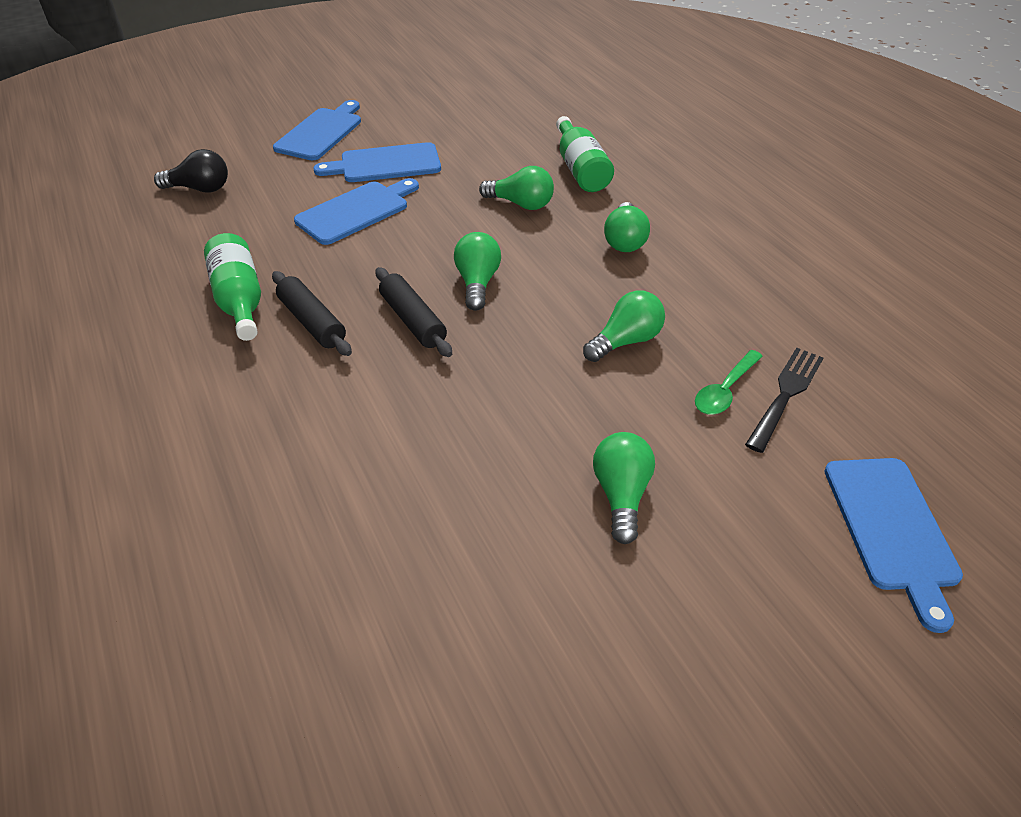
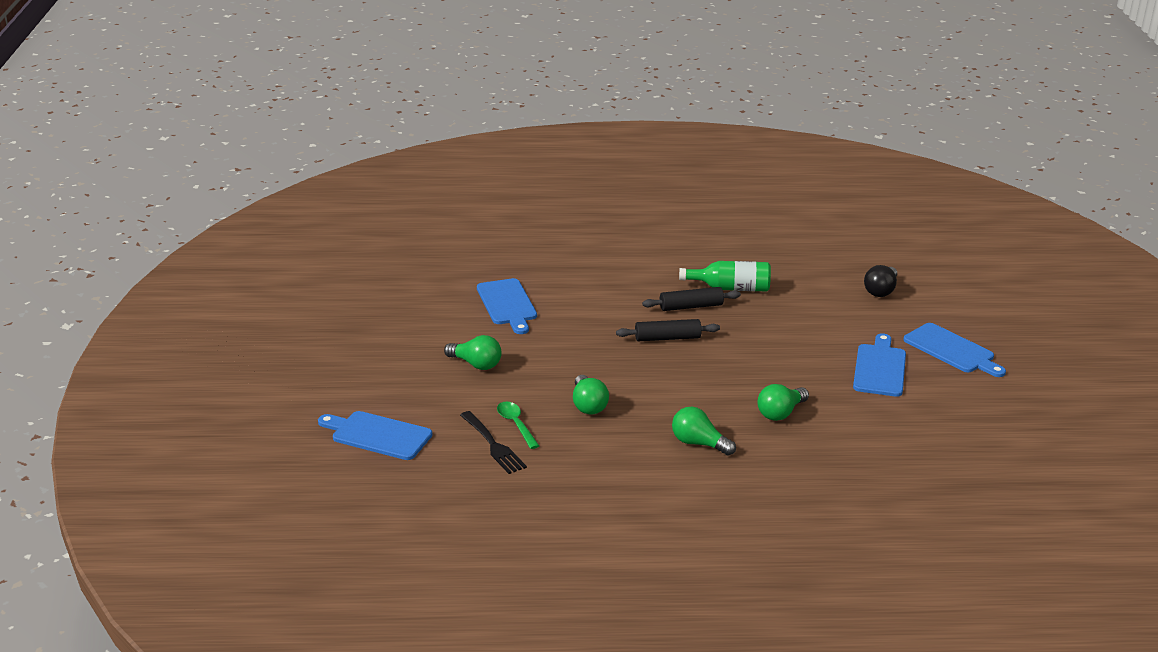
camera: 115 degrees right, 15 degrees down
blue cutting board [294,178,419,245] -> blue cutting board moved to [477,278,537,334]
green light bulb [454,232,501,311] -> none
green bottle [556,116,614,192] -> none

